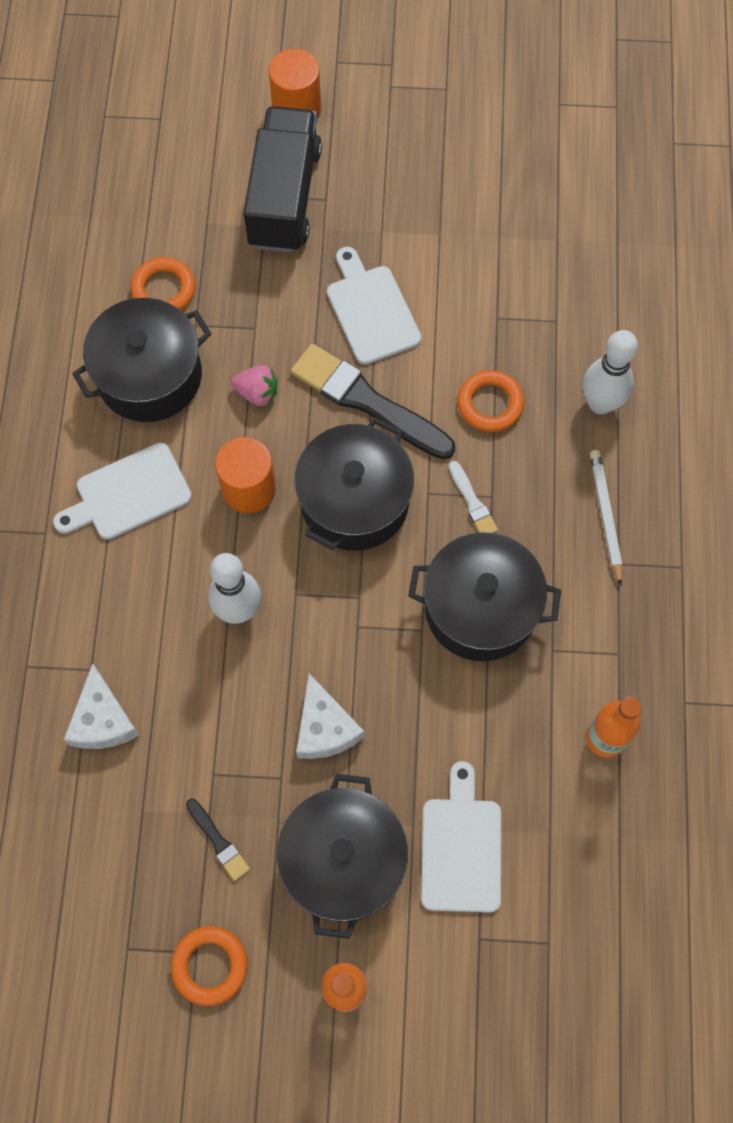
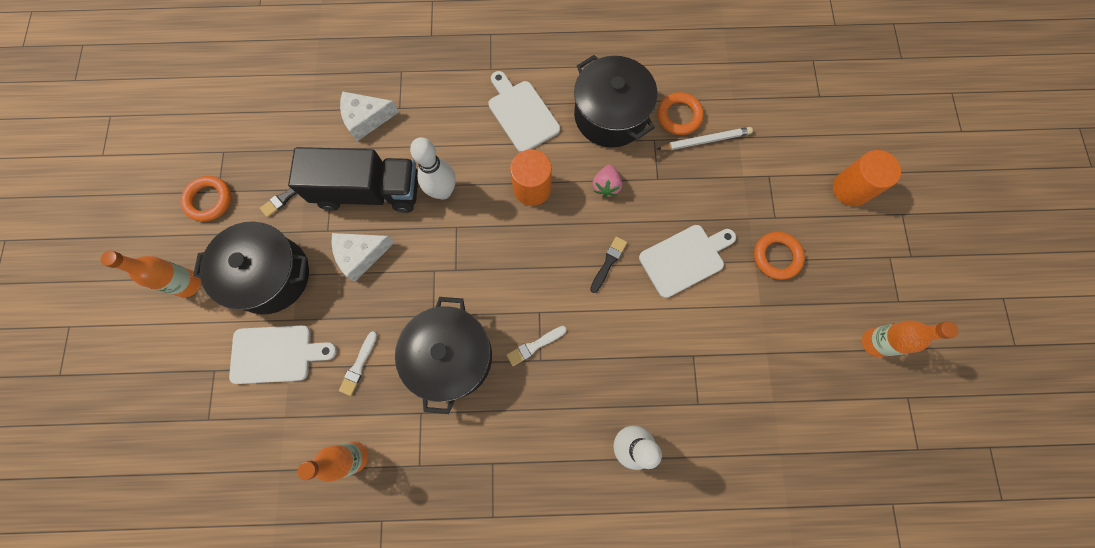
camera: 85 degrees right, 5 degrees up
black truck [243,106,322,253] -> black truck moved to [288,147,418,213]
black brush [291,344,455,460] -> black brush [590,236,627,293], size x0.46
black pot [295,417,414,551] -> none
orange ring [458,370,524,432] -> orange ring moved to [754,232,805,280]
white pencil [590,450,622,586] -> white pencil moved to [657,127,753,150]
none -> white brush [339,331,377,396]
none -> orange bottle [862,320,958,357]

